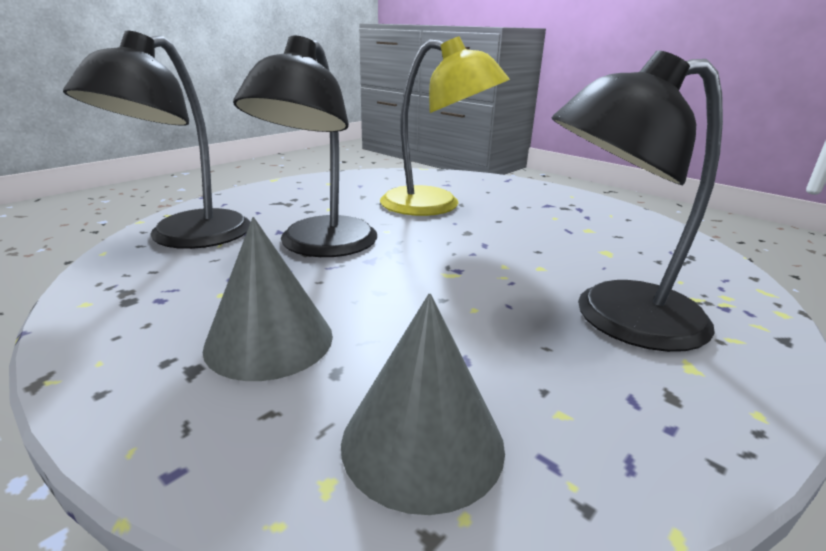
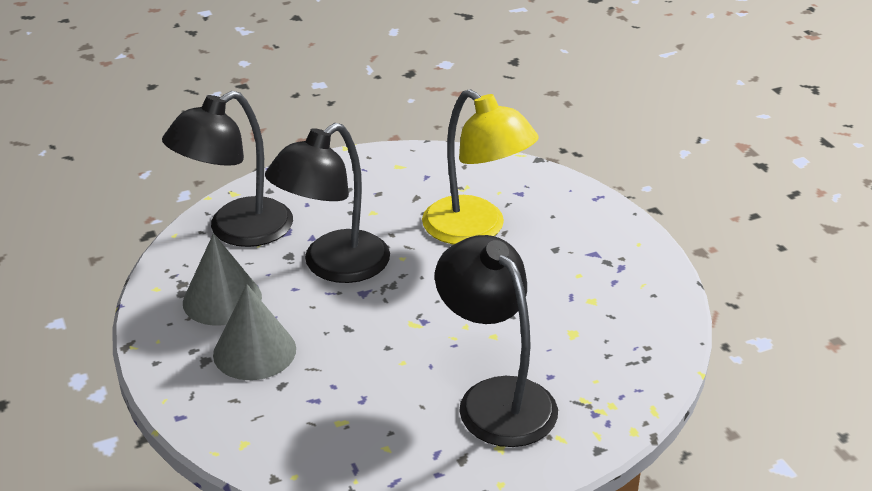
camera: 25 degrees right, 10 degrees up
grey cone [341,293,505,515] -> grey cone moved to [183,233,262,326]
black lamp [552,51,723,352] -> black lamp turned 45 degrees clockwise [435,235,558,447]

